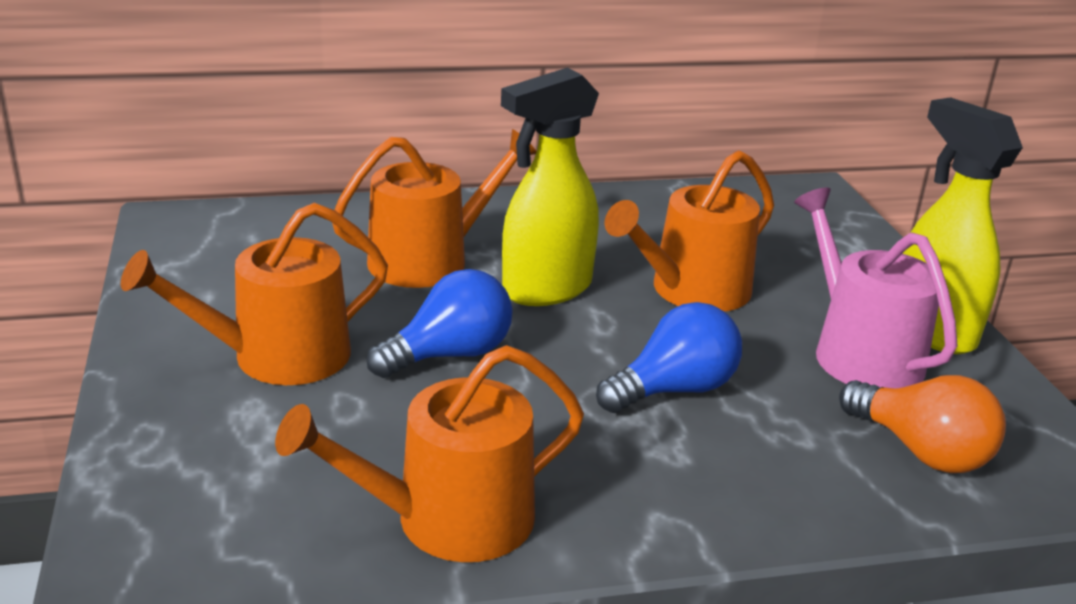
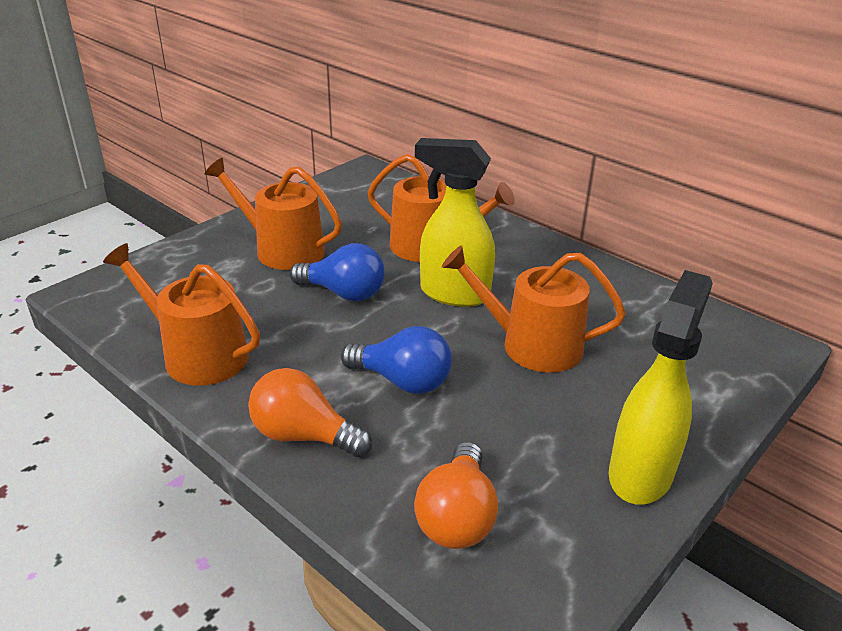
camera: 55 degrees right, 5 degrees up
pink watering can [794,188,958,388] -> none
none -> orange light bulb [248,368,372,457]

